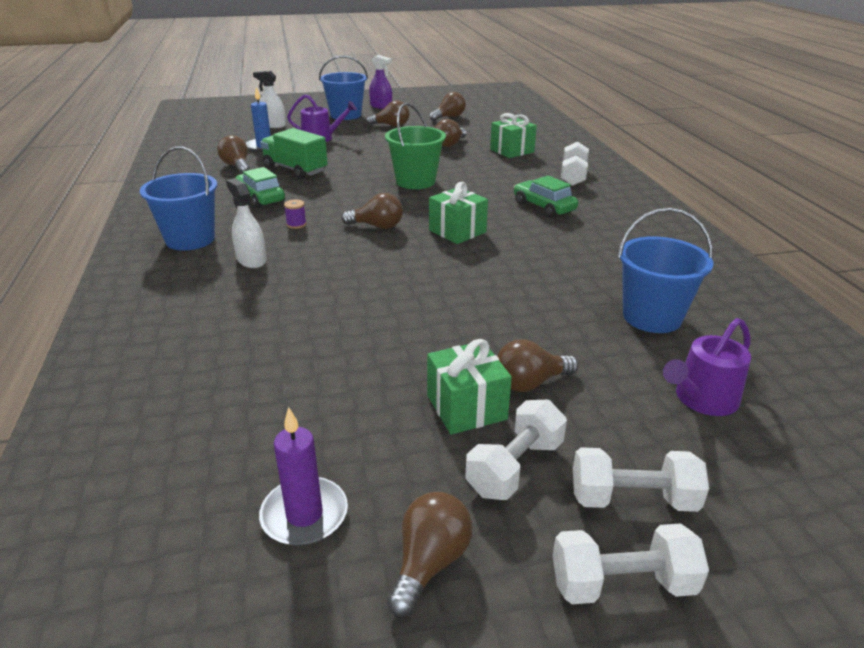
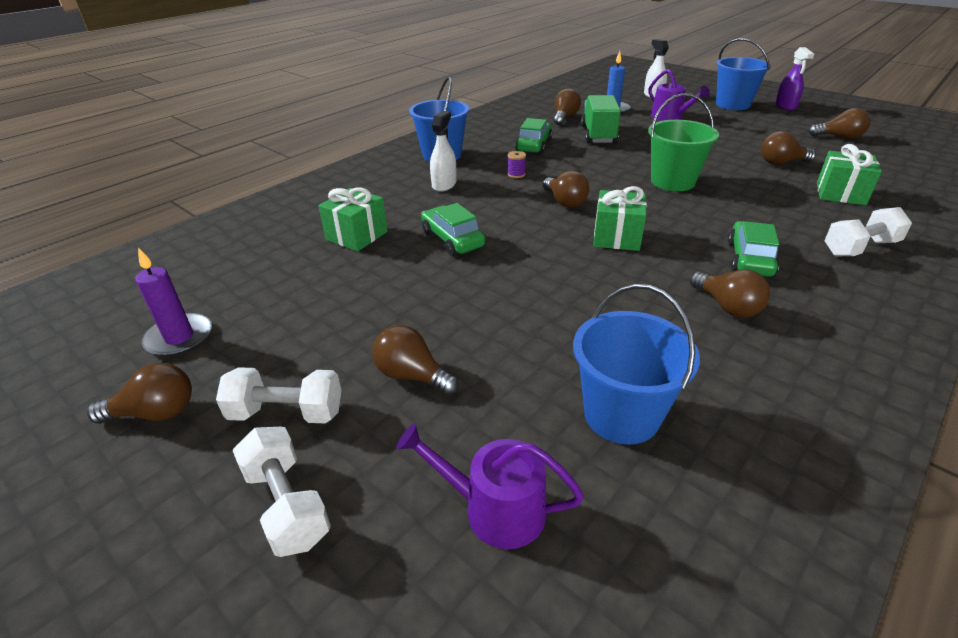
camera: 55 degrees right, 5 degrees up
brown light bulb [366,100,409,127] -> brown light bulb moved to [690,269,770,318]
green gift [427,339,512,435] -> green gift moved to [318,188,388,251]
white dumbbell [552,523,709,604] -> none
none -> green car [421,203,485,256]

